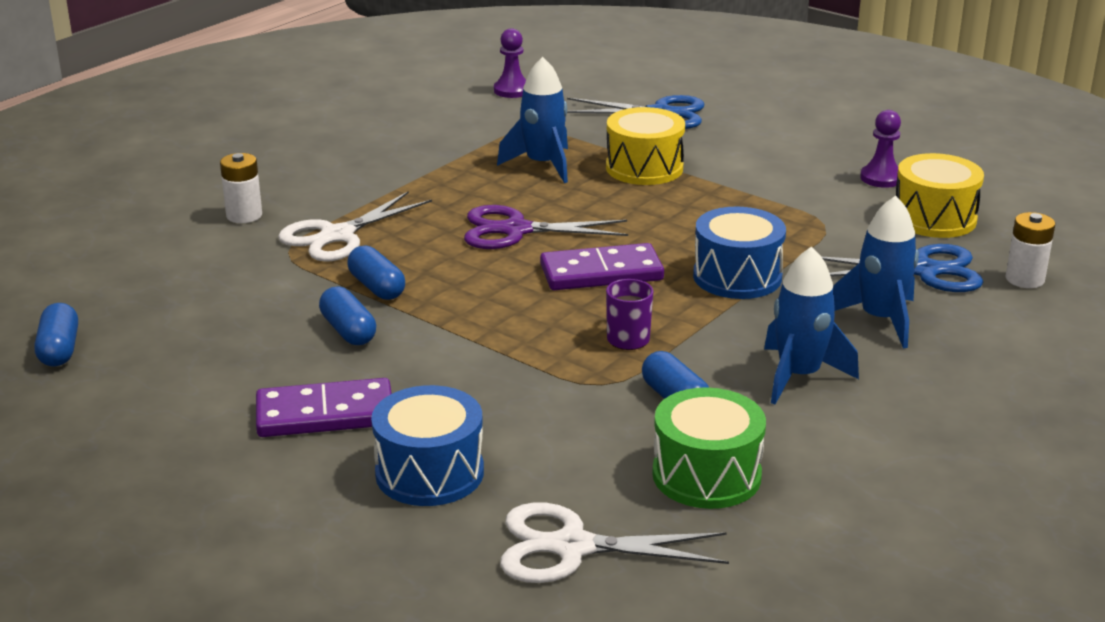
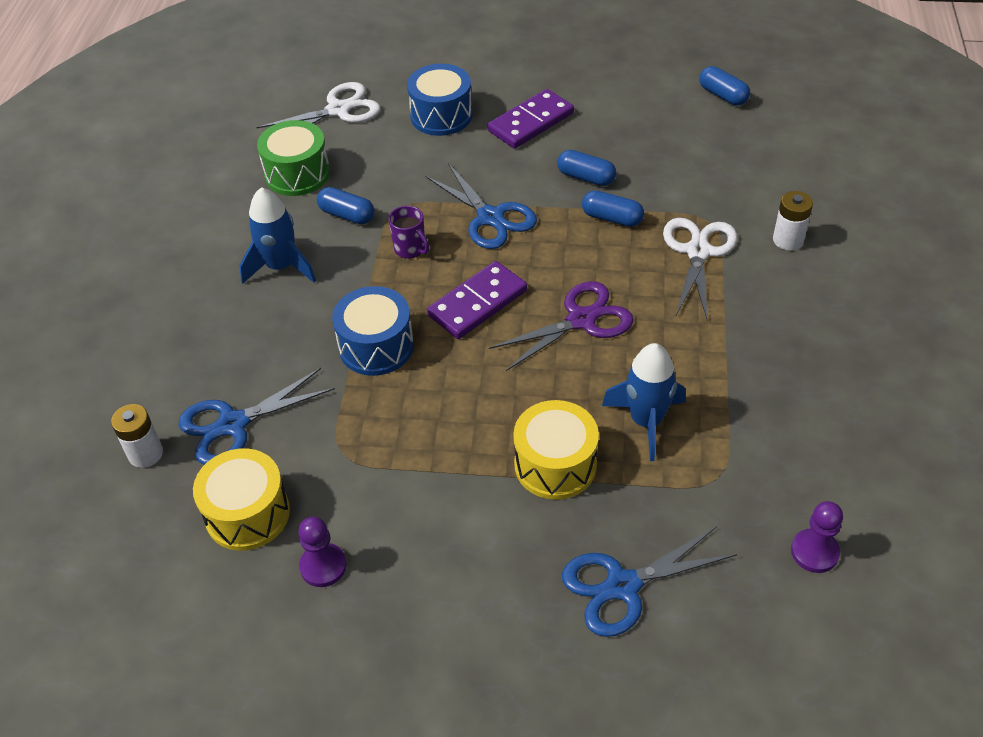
camera: 150 degrees right, 20 degrees up
blue rocket [833,196,919,349] -> none
none -> blue scissors [426,163,537,249]

